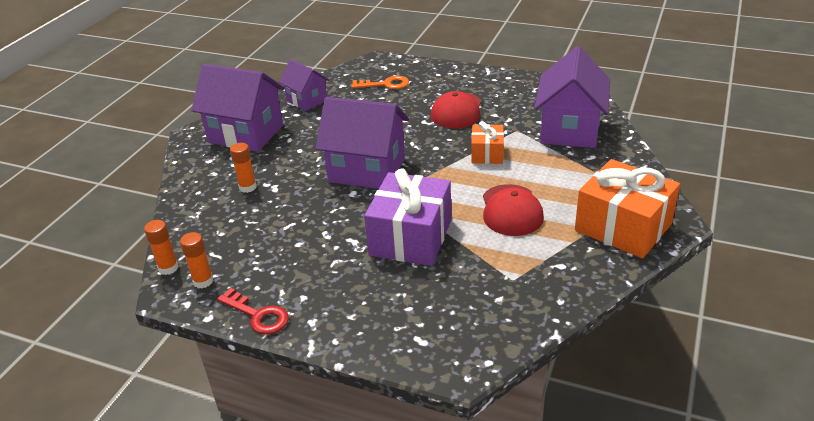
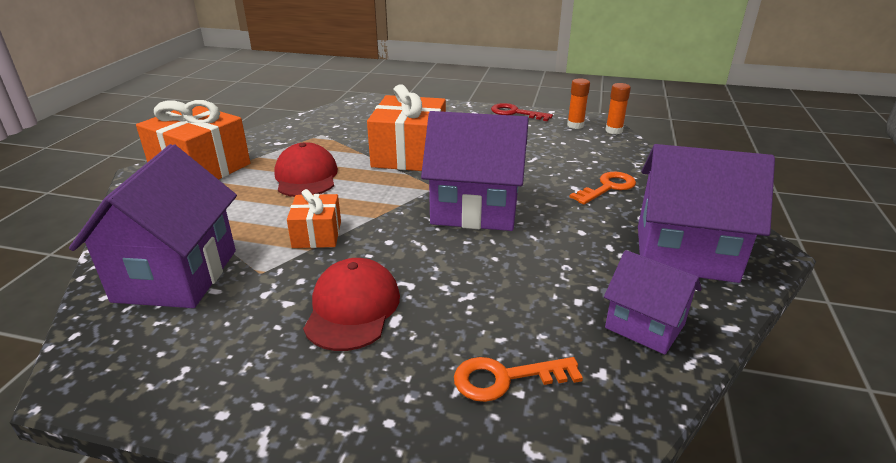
camera: 170 degrees right, 5 degrees down
orange glue stick [230,143,257,193] -> orange key [570,172,636,205]
purple gift [364,168,451,266] -> orange gift [367,84,446,171]

